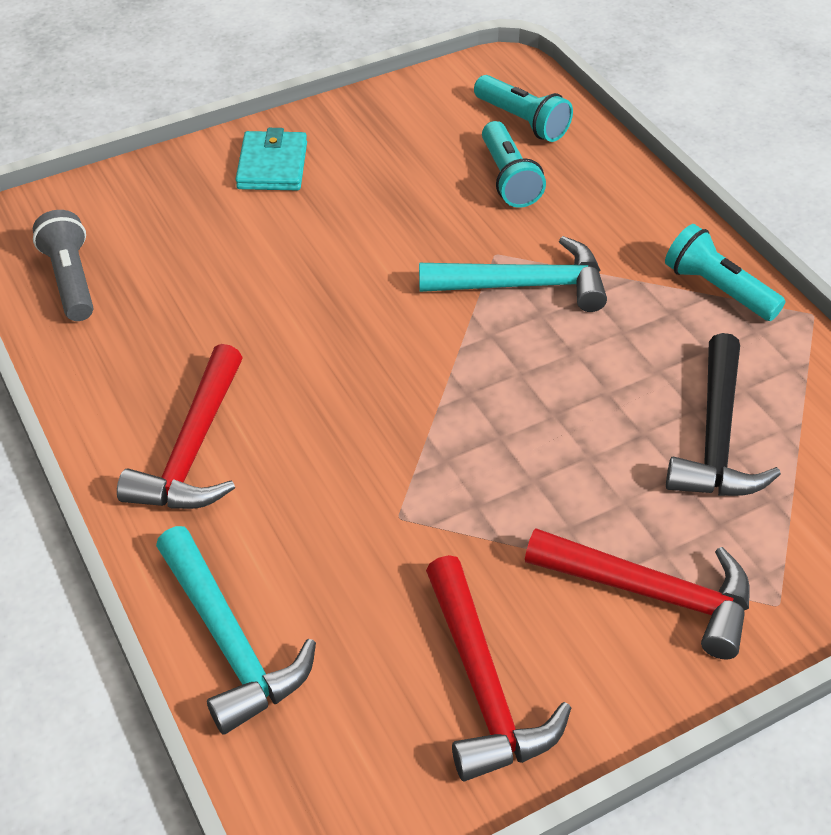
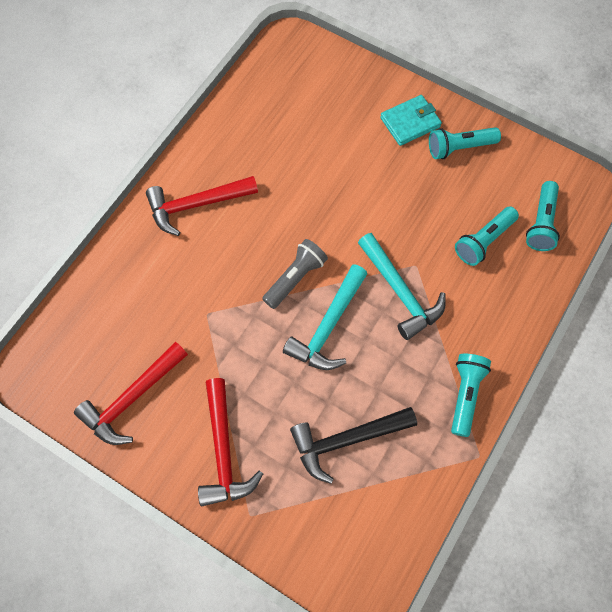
camera: 60 degrees right, 20 degrees up
grey flashlight [33,210,93,321] -> grey flashlight moved to [262,239,328,309]
turquoise hammer [156,526,316,735] -> turquoise hammer moved to [283,264,367,370]
none -> turquoise flashlight [429,127,501,159]

